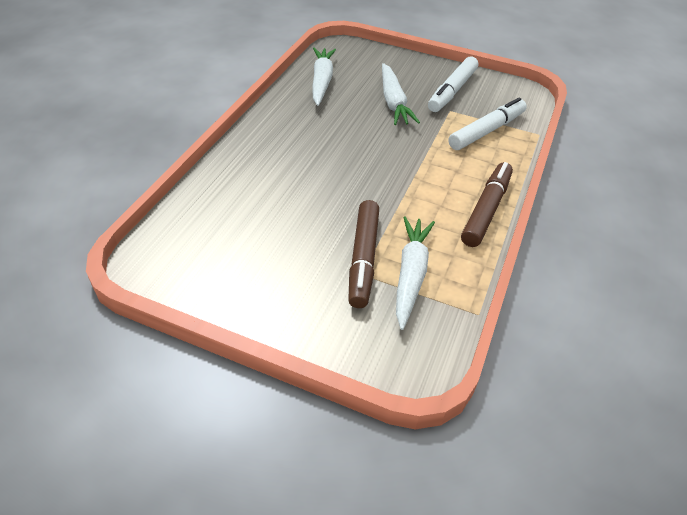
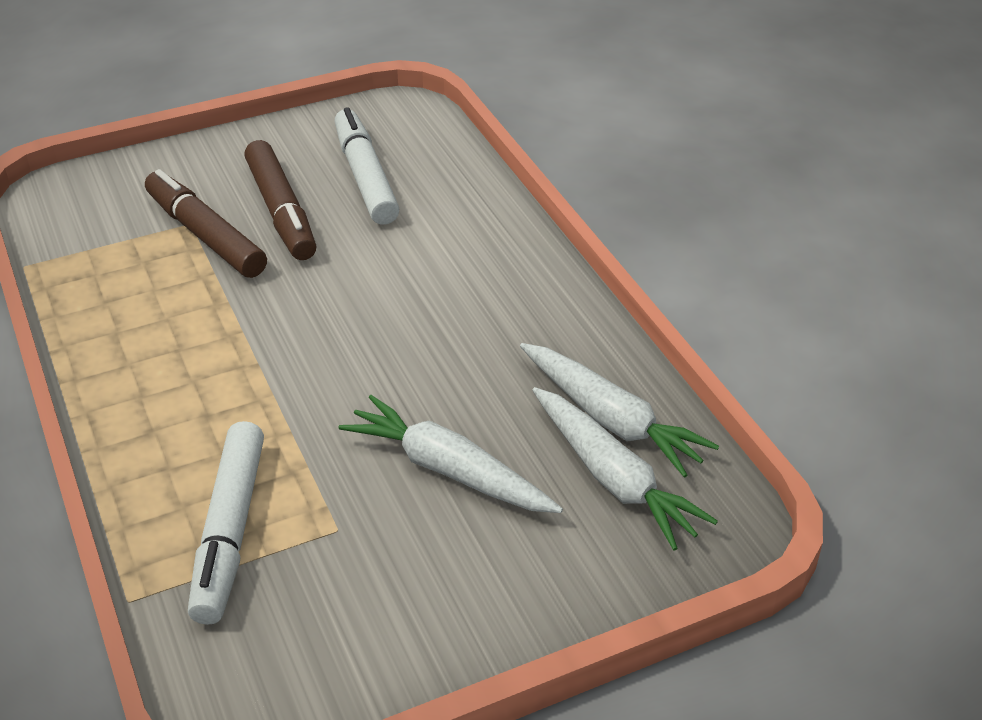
camera: 135 degrees right, 5 degrees down
white carrot [396,216,435,330] -> white carrot moved to [532,387,718,550]
white marker [428,56,478,112] -> white marker moved to [334,107,399,225]
brown marker [461,162,513,247] -> brown marker moved to [244,140,316,260]

